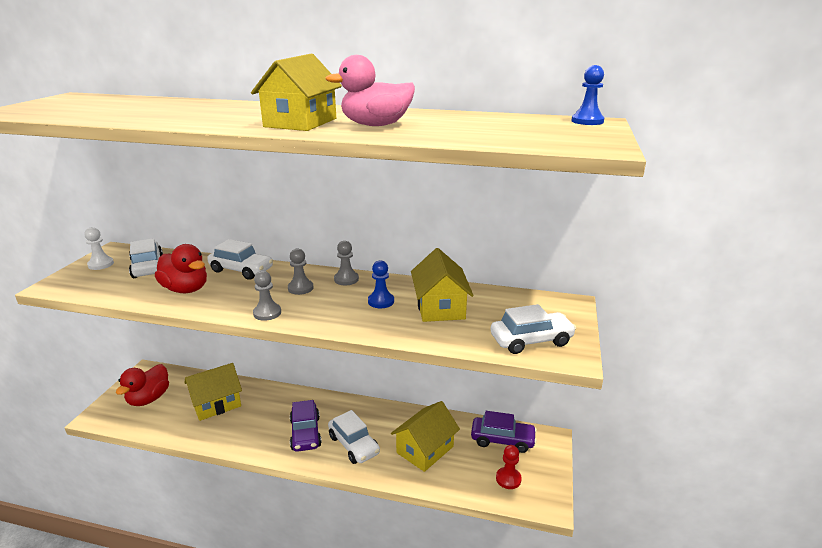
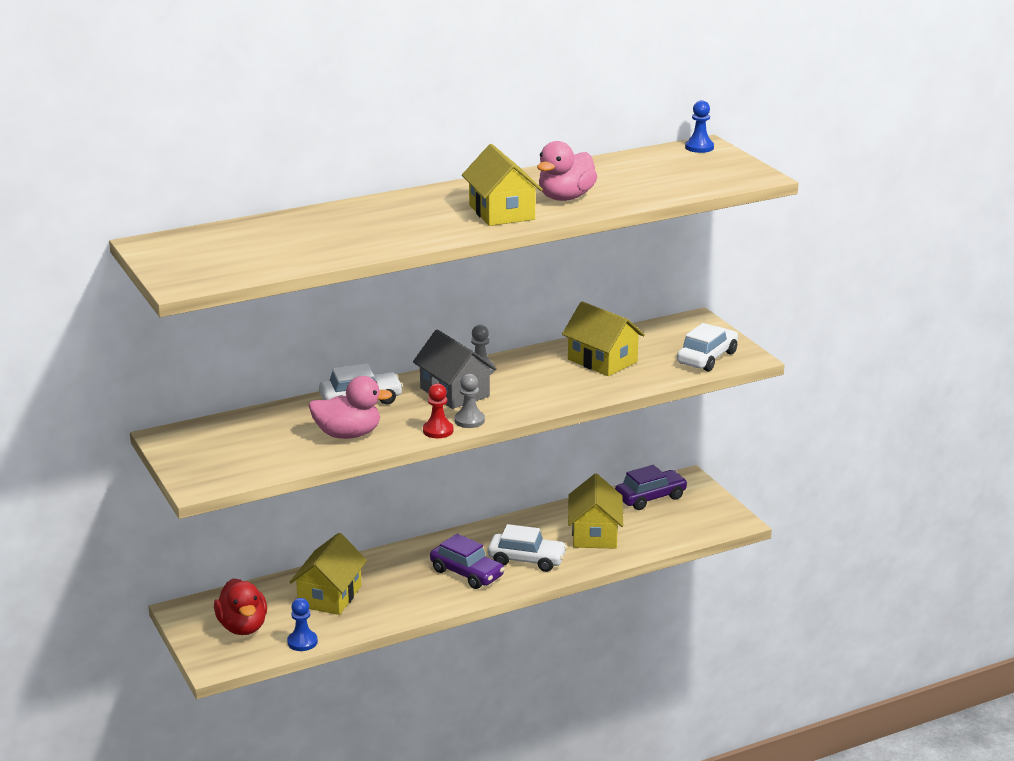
camera: 40 degrees left, 0 degrees up
white pawn [84,227,114,270] -> none
white car [129,238,163,278] -> none
red duck [155,244,207,293] -> pink duck [308,376,393,439]
grey pawn [288,249,313,295] -> grey house [413,329,497,409]
blue pawn [368,260,394,308] -> blue pawn moved to [287,598,318,651]
red pawn [496,445,522,489] -> red pawn moved to [423,383,453,438]

